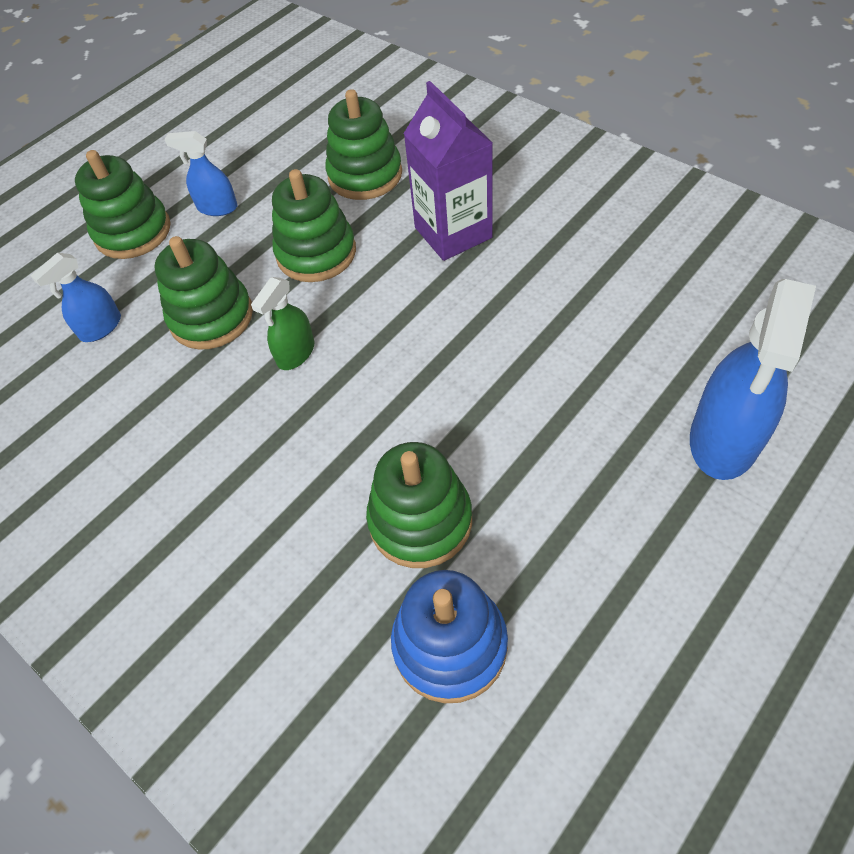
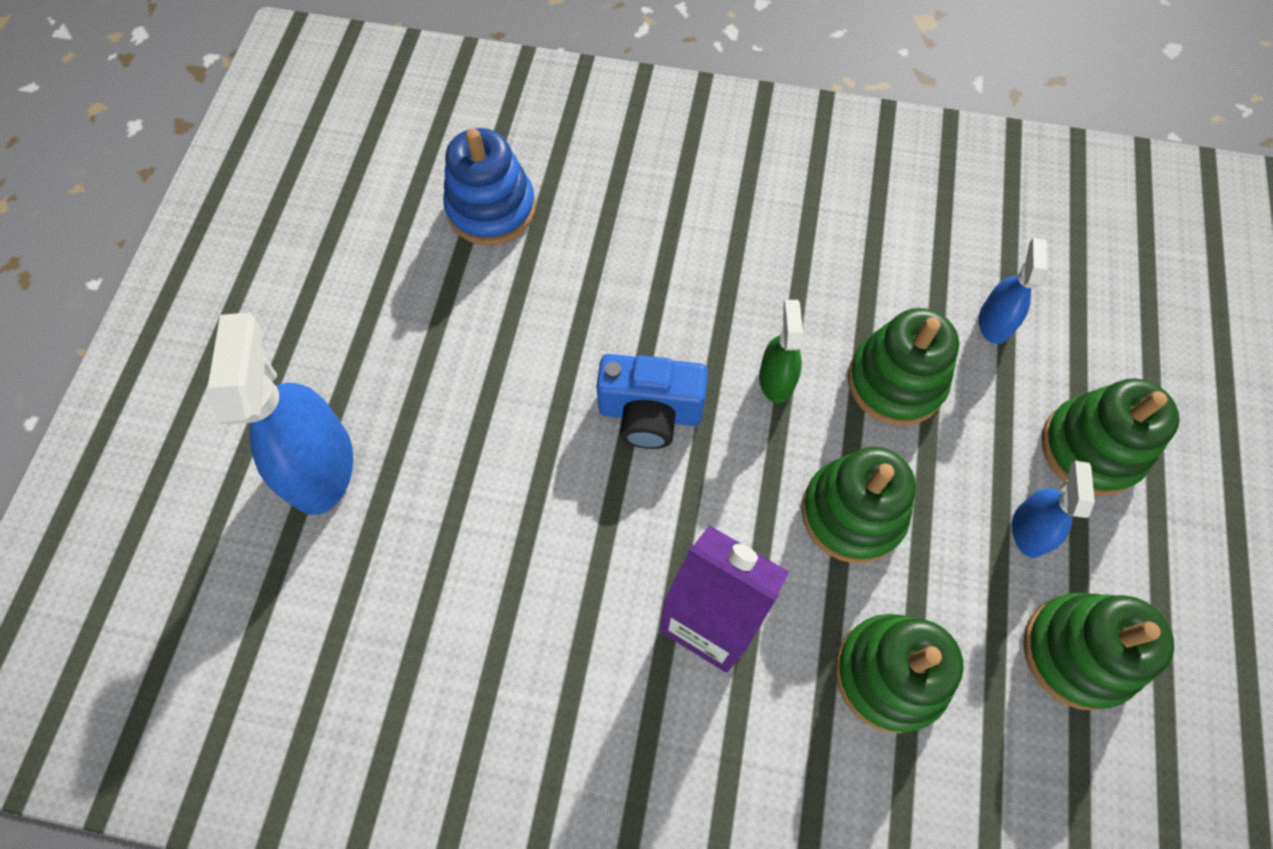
camera: 145 degrees right, 10 degrees up
blue spray bottle [165,131,238,216] -> blue spray bottle turned 60 degrees counterclockwise [1012,461,1095,558]
green stacking toy [366,442,472,568] -> green stacking toy moved to [1023,593,1174,710]
none -> blue camera [596,354,708,449]

